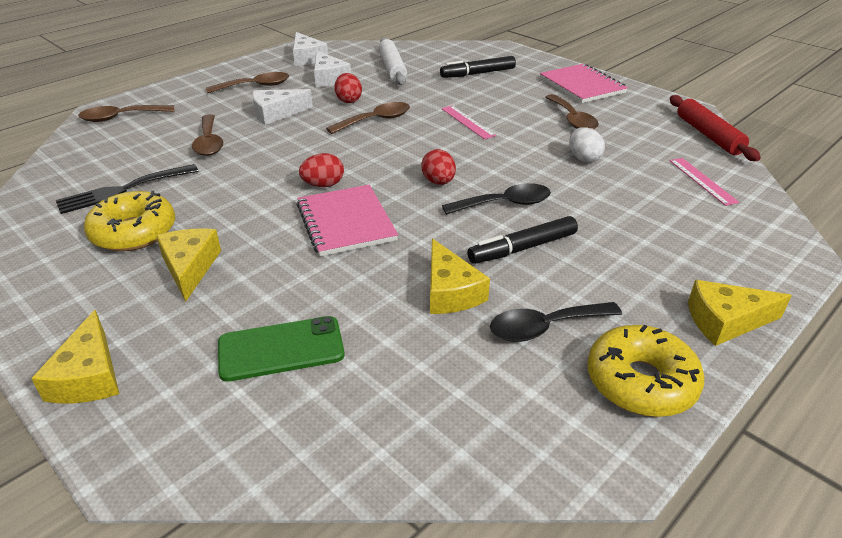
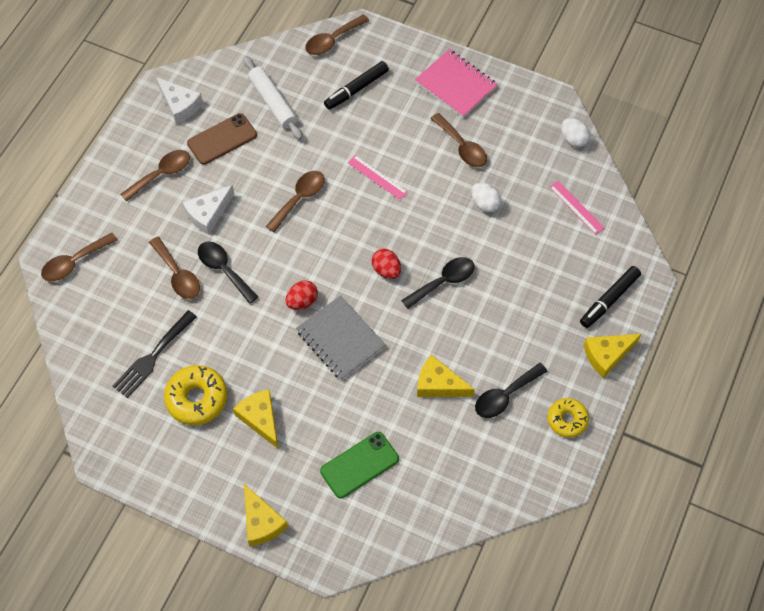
camera: 20 degrees left, 25 degrees up
pink notebook [296,185,398,256] -> grey notebook [296,295,386,380]
white cheese [314,50,351,87] -> brown phone [187,113,257,165]
red egg [334,73,362,103] -> none
yellow cheese [430,238,490,314] -> yellow cheese turned 150 degrees clockwise [417,355,475,397]
black marker [467,216,578,264] -> black marker moved to [580,266,641,328]
yellow donut [587,324,704,417] -> yellow donut [548,398,589,437], size x0.65
red rolling pin [670,95,761,161] -> white egg [561,118,590,147]
none -> black spoon [198,241,258,304]
none -> brown spoon [305,14,369,55]

